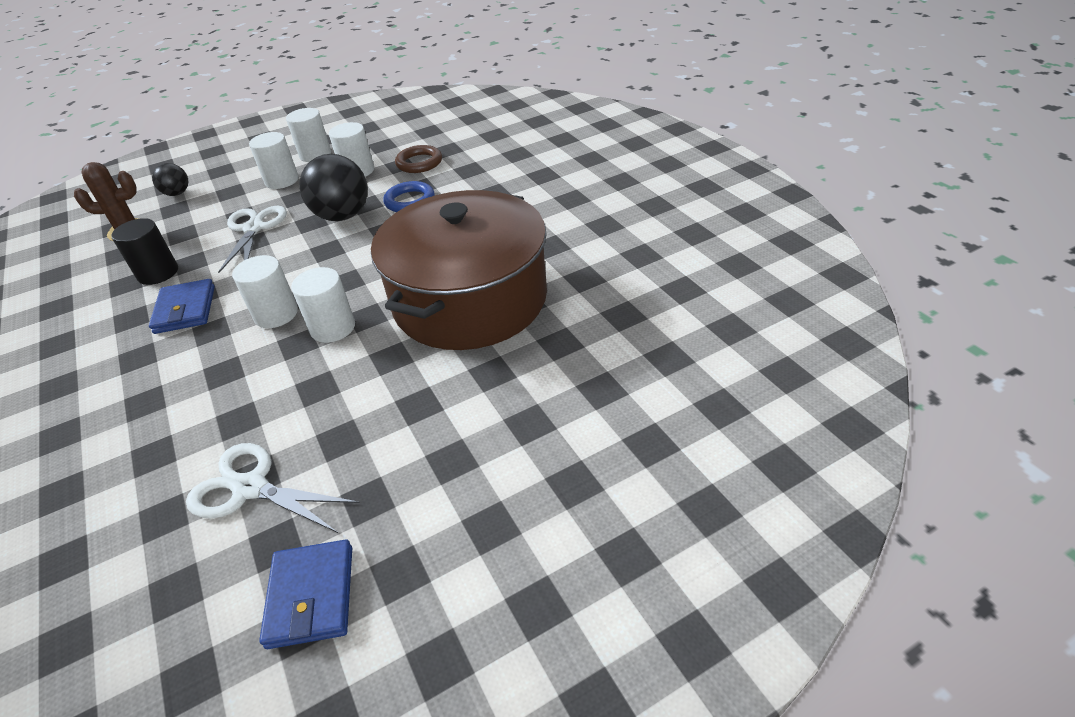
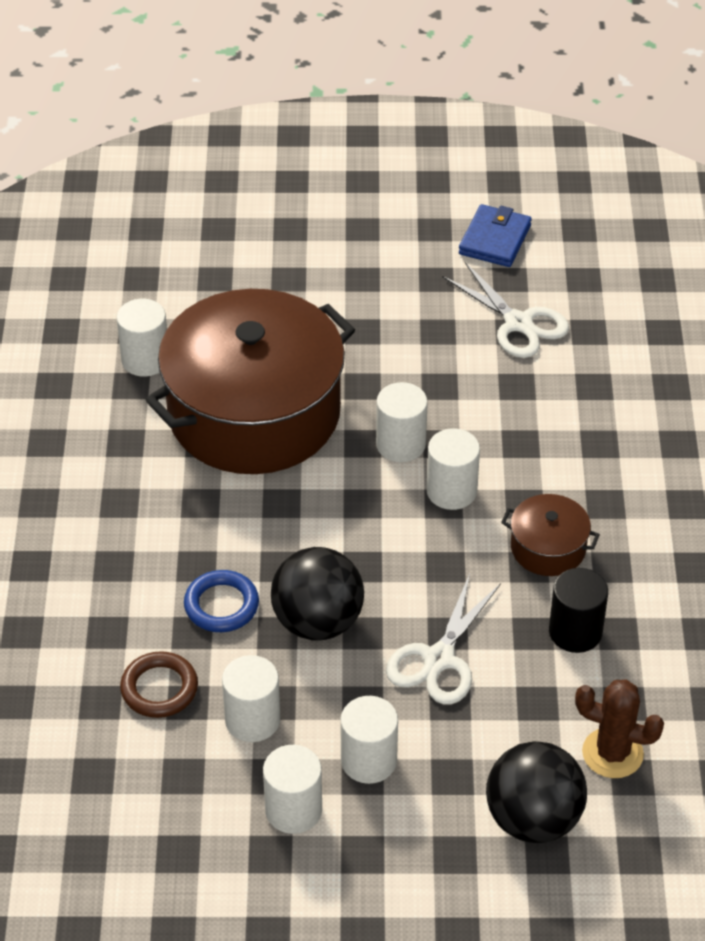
camera: 155 degrees left, 5 degrees up
blue wallet [149,279,215,334] -> brown pot [501,494,600,576]
black ball [152,163,188,196] -> black ball [486,741,587,843], size x1.85
none -> white cylinder [117,299,167,377]

